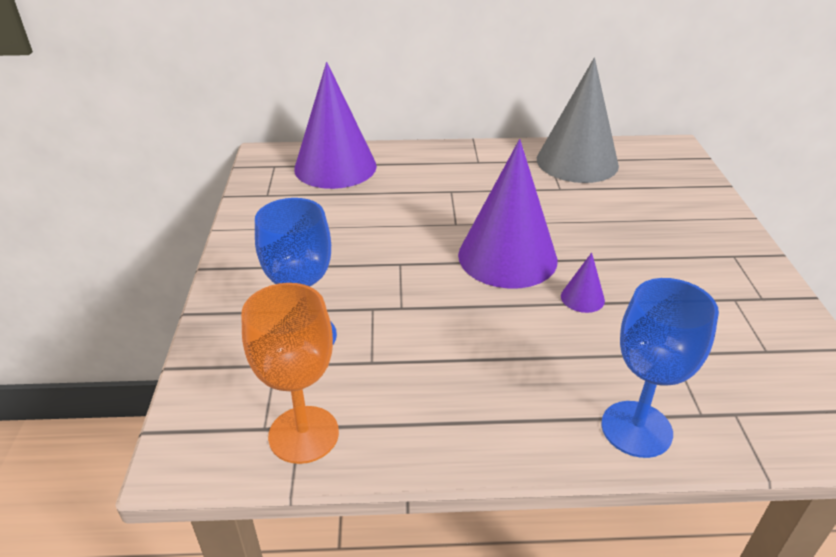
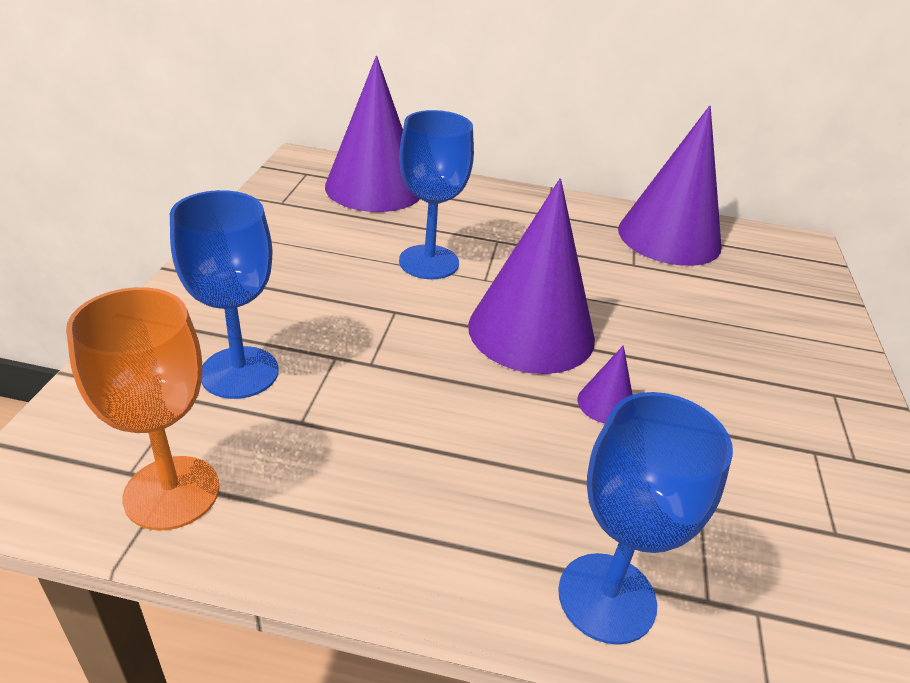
camera: 10 degrees right, 0 degrees up
grey cone [537,58,619,183] -> purple cone [618,105,722,266]
none -> blue goblet [399,110,474,279]

